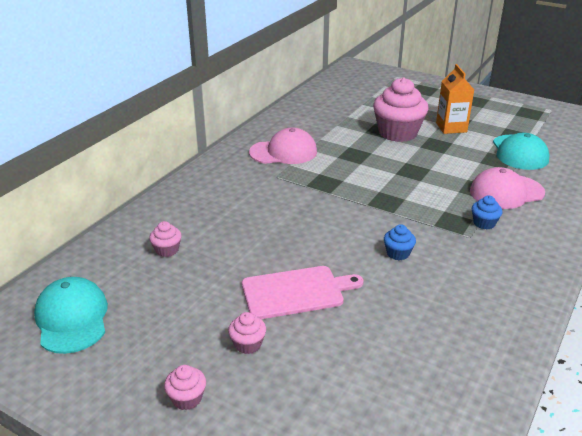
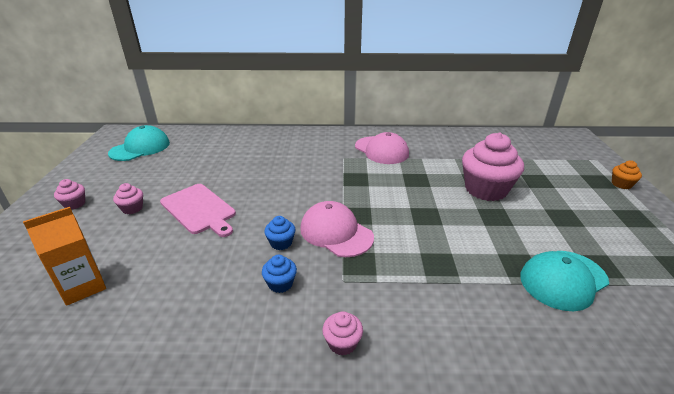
camera: 60 degrees right, 0 degrees up
pink cupcake [149,221,182,257] -> pink cupcake moved to [322,311,363,356]
orange carton [436,64,474,134] -> orange carton moved to [23,207,106,306]
pink cap [470,167,545,209] -> pink cap moved to [300,201,374,257]
blue cupcake [472,196,502,229] -> blue cupcake moved to [262,255,297,293]
none -> orange cupcake [612,161,642,189]

